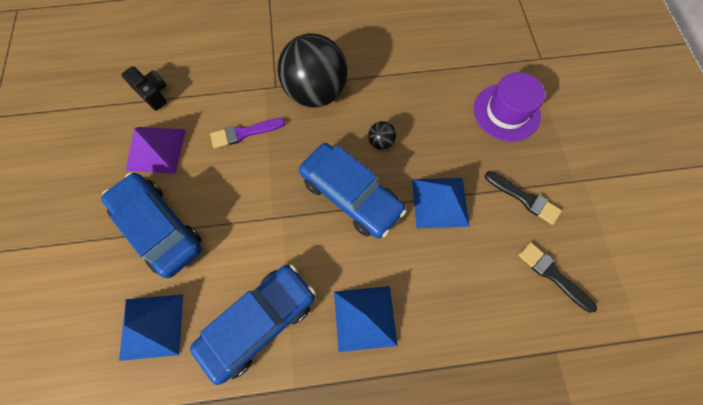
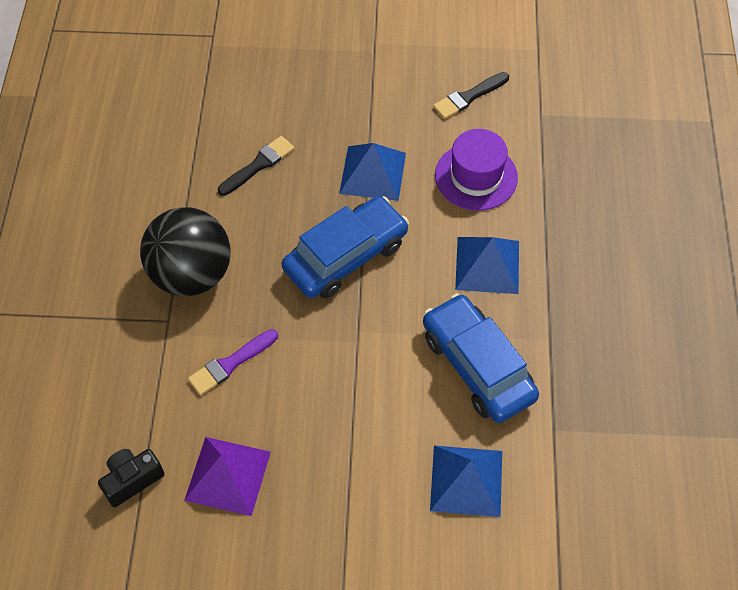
camera: 80 degrees left, 10 degrees down
blue car [101,173,202,278] -> none
purple brush [210,118,286,148] -> purple brush turned 60 degrees clockwise [188,329,278,395]
black ball [368,121,396,150] -> none
purple hat [474,72,545,141] -> purple hat moved to [435,129,518,211]
black brush [485,171,562,225] -> black brush moved to [218,136,294,196]

